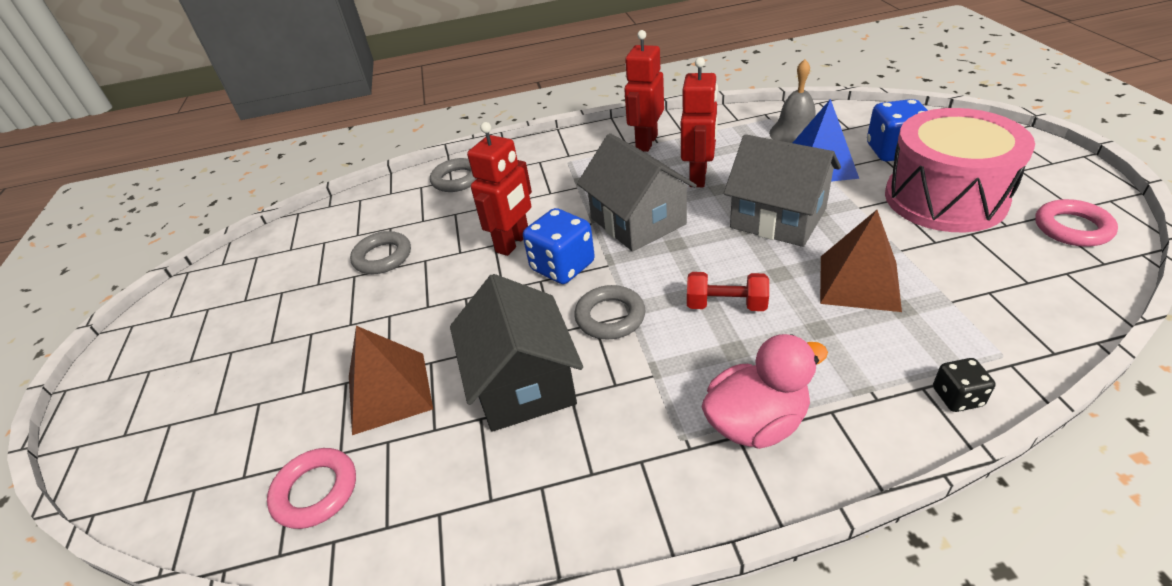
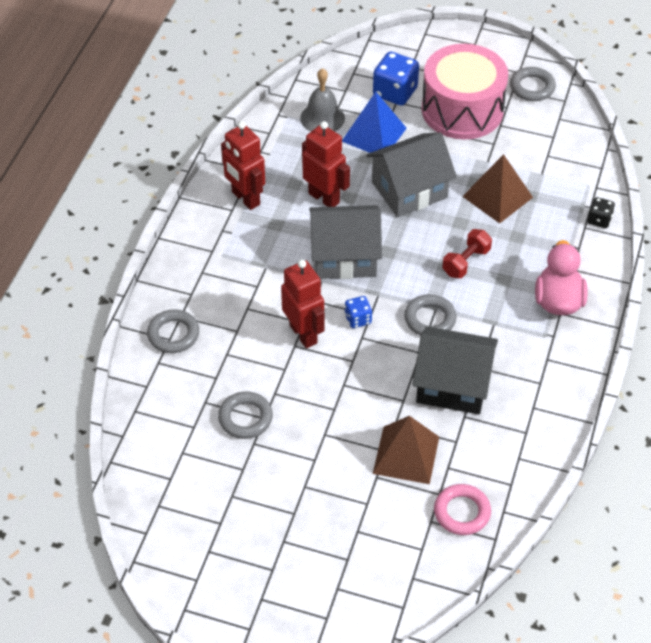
camera: 65 degrees left, 10 degrees up
blue dice [523,208,595,284] -> blue dice [345,296,372,328], size x0.55
pink ring [1035,199,1118,247] -> grey ring [510,67,556,101]

